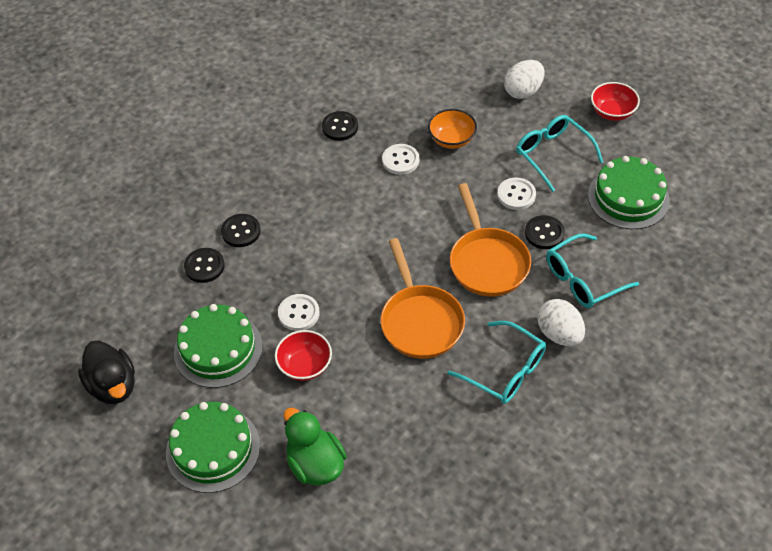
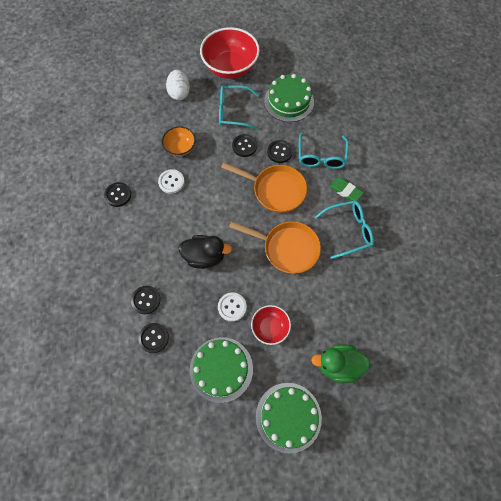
camera: 55 degrees left, 15 degrees up
black duck [78,341,135,404] -> black duck moved to [178,235,232,269]
white button [497,178,536,210] -> black button [232,134,257,157]
white egg [537,299,585,346] -> green eraser [329,178,363,201]
red bowl [591,82,640,121] -> red bowl [200,27,260,79], size x1.88

